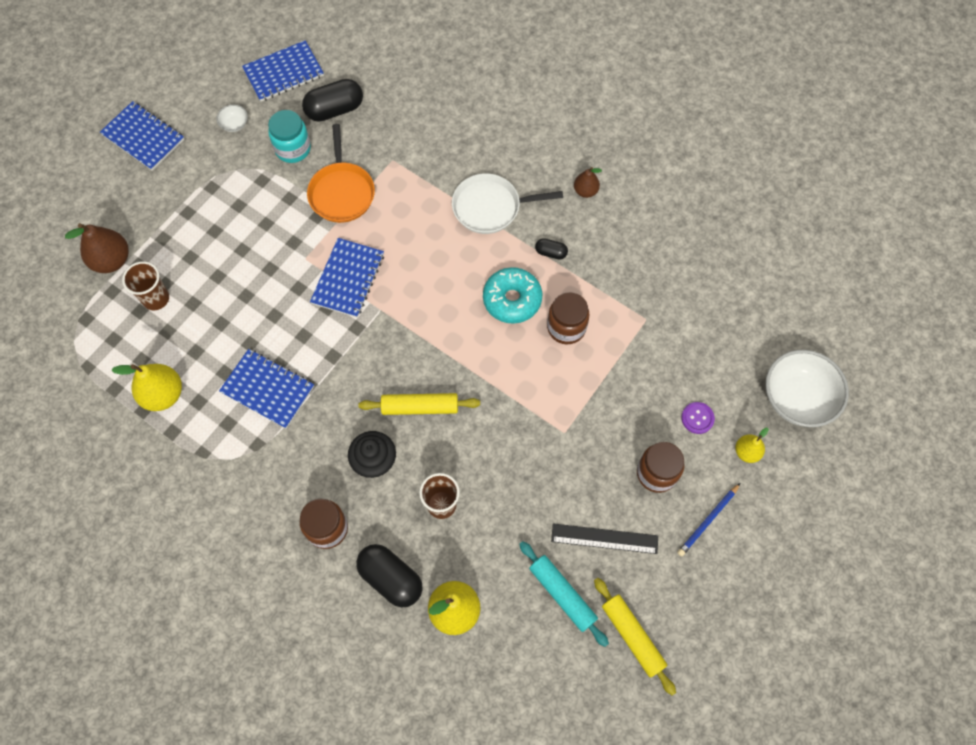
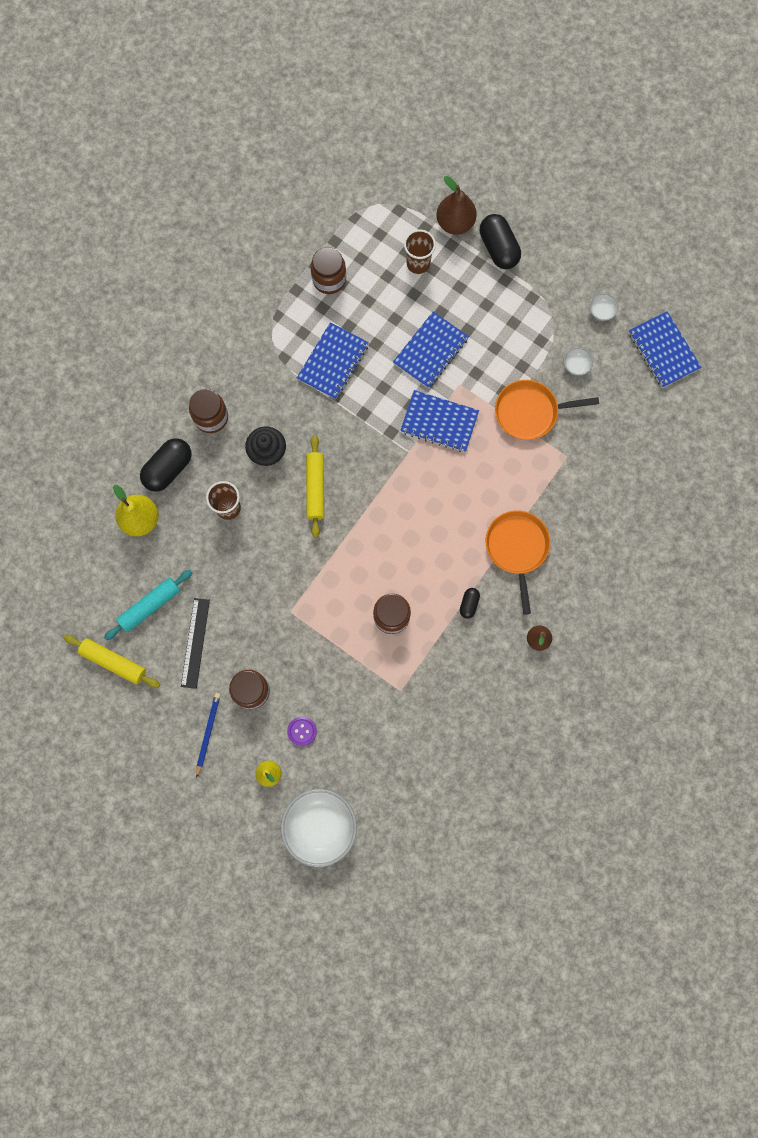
camera: 90 degrees right, 10 degrees up
blue notebook [100,101,185,171] -> blue notebook moved to [393,312,469,388]
yellow pear [112,364,182,411] -> brown jar [311,247,346,294]
turquoise jar [268,110,311,163] -> white bowl [564,347,593,376]
black capsule [302,79,363,122] -> black capsule moved to [480,214,521,269]
white pan [452,173,563,234] -> orange pan [486,510,550,615]
turquoise donut [483,267,542,324] -> none
yellow rolling pin [594,578,676,696] -> yellow rolling pin turned 60 degrees clockwise [64,635,160,688]
blue pencil [677,483,740,557] -> blue pencil turned 60 degrees clockwise [196,693,221,778]

